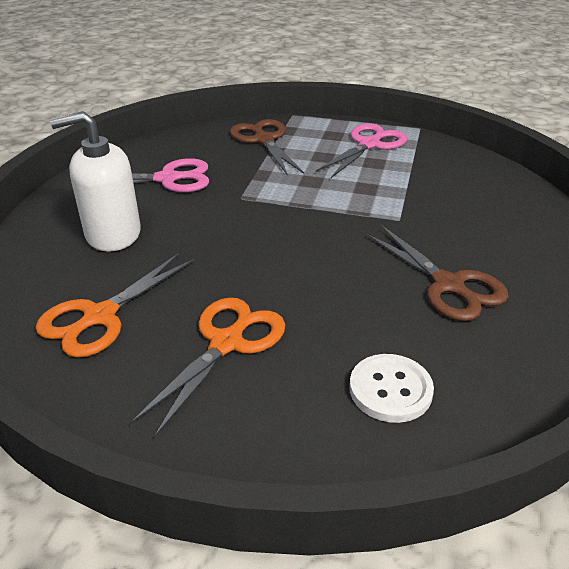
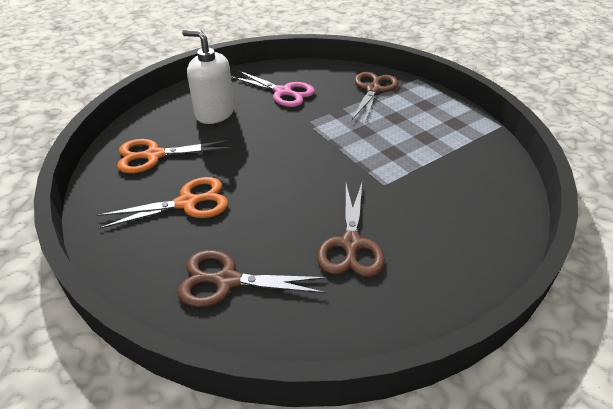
camera: 40 degrees right, 5 degrees up
pink scissors [316,123,407,178] -> none
white button [349,354,434,423] -> brown scissors [177,250,327,307]

